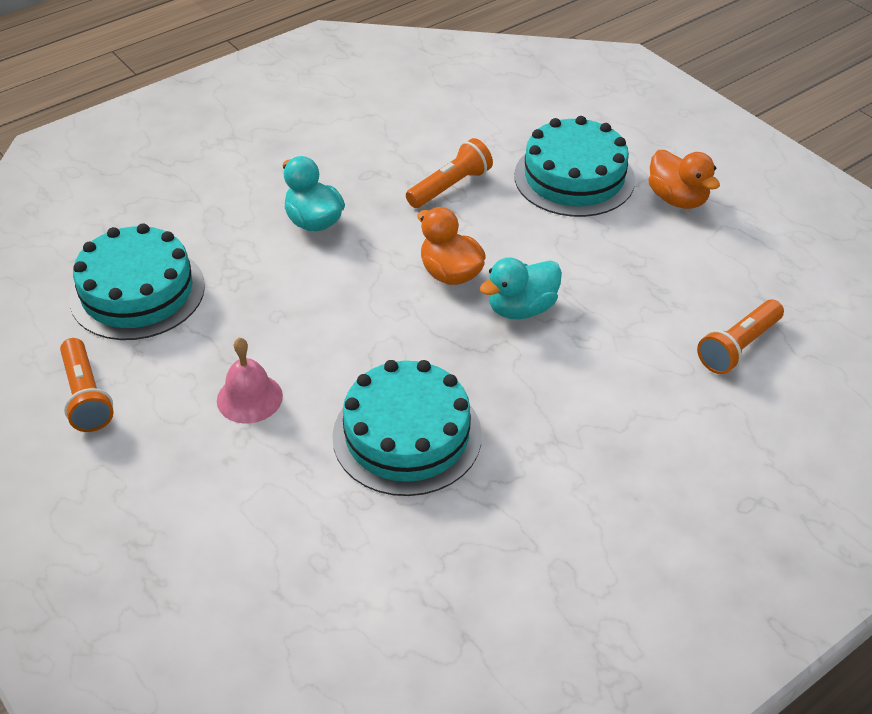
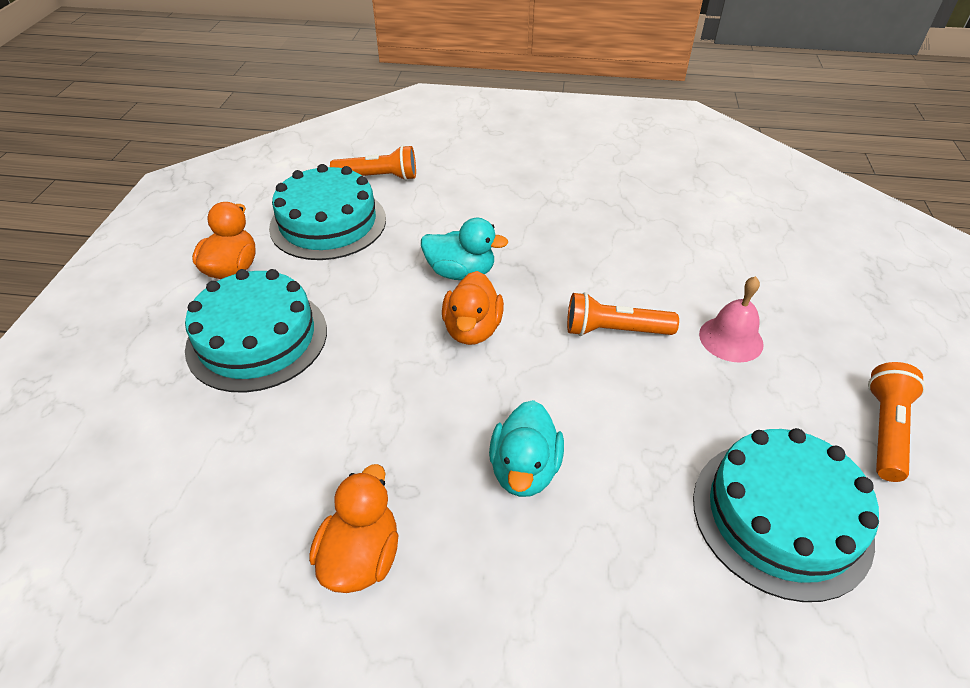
camera: 135 degrees left, 0 degrees up
turquoise cake [332,360,482,496] -> turquoise cake moved to [269,164,386,260]
orange flashlight [406,138,493,208] -> orange flashlight moved to [567,292,679,336]
none -> orange duck [309,464,398,593]

